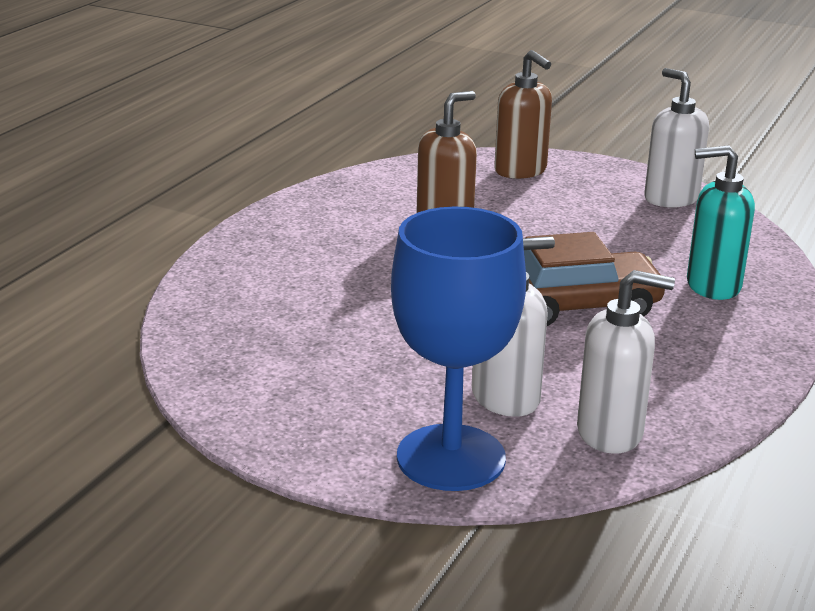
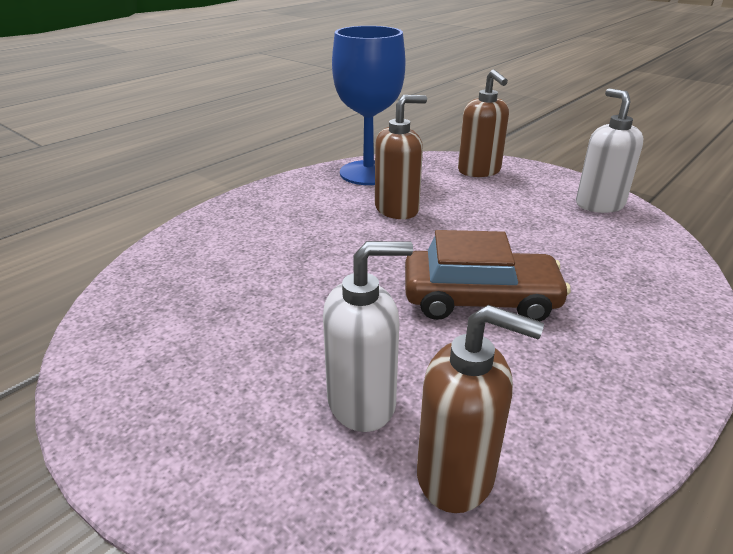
camera: 15 degrees right, 5 degrees up
blue goblet [391,207,526,491] -> blue goblet moved to [332,26,405,185]
white soap dispenser [577,270,675,454] -> brown soap dispenser [417,305,544,513]
turquoise soap dispenser [687,145,755,300] -> none

